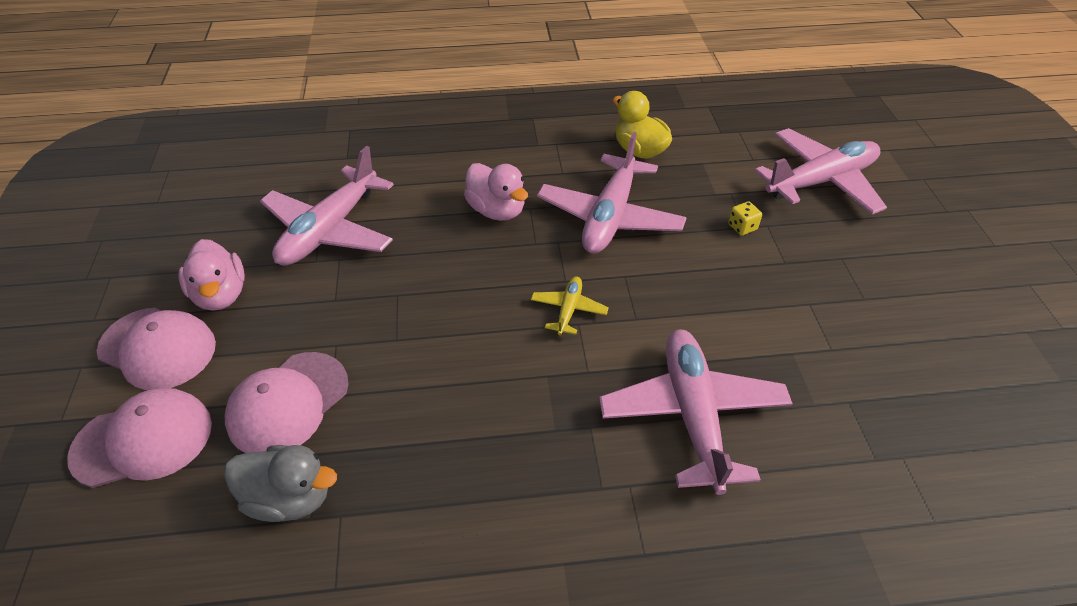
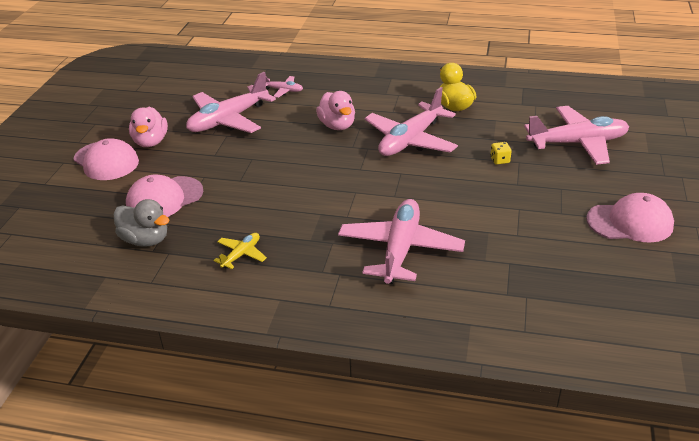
camera: 20 degrees right, 10 degrees down
pink cap [67,388,212,488] -> pink cap moved to [586,193,674,243]
yellow plane [531,277,609,335] -> yellow plane moved to [213,233,267,269]
none -> pink plane [266,76,303,98]

